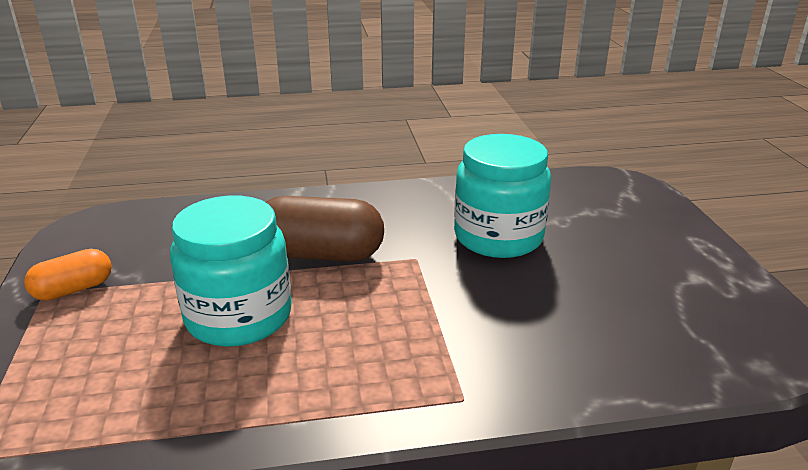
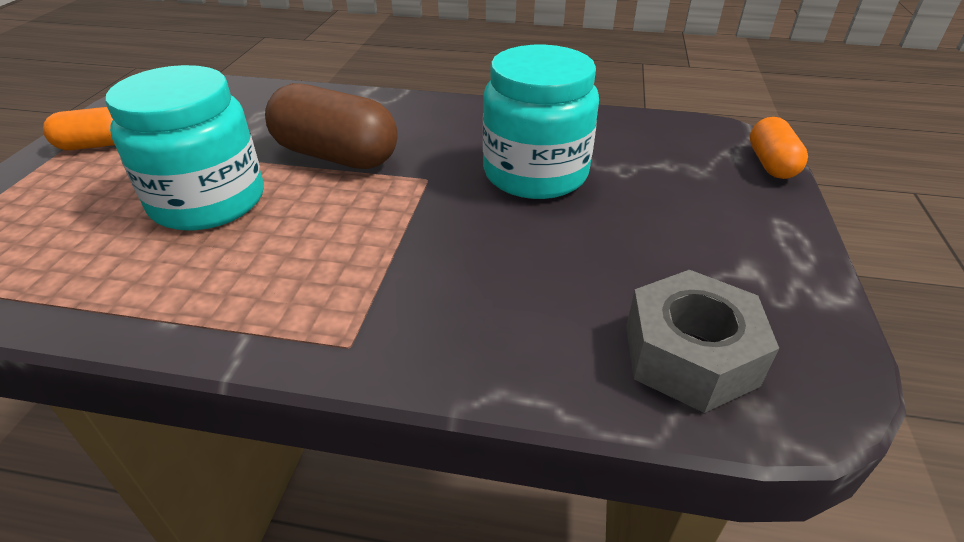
camera: 20 degrees right, 10 degrees up
none -> grey nut [626,270,779,413]
none -> orange capsule [750,117,808,179]

